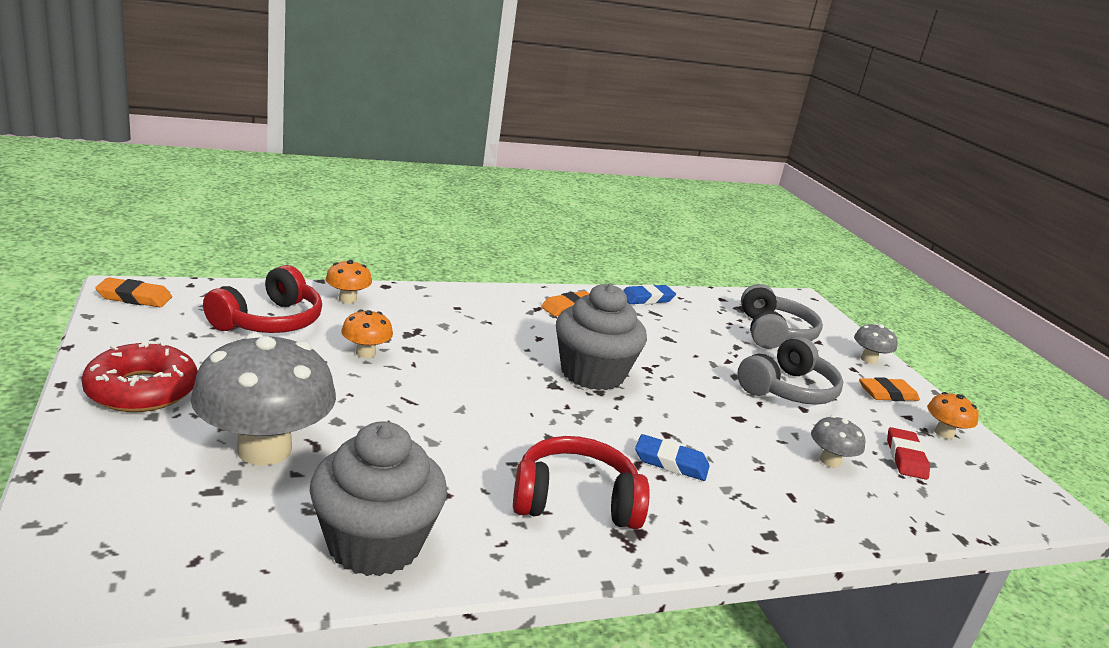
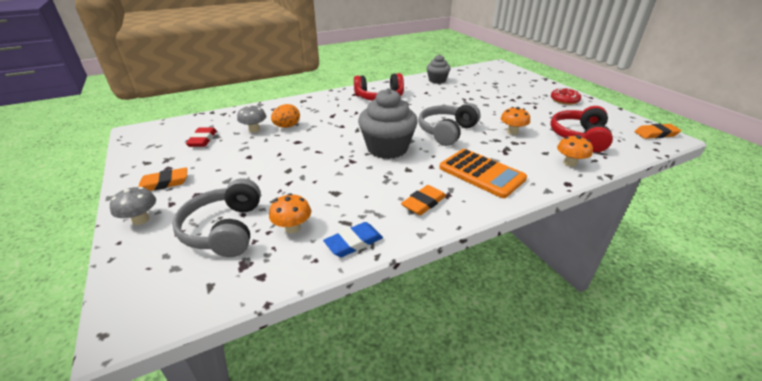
camera: 175 degrees right, 10 degrees up
red donut [82,340,198,412] -> red donut [551,88,581,105], size x0.65
grey mushroom [191,333,336,466] -> none
grey cupcake [309,421,447,576] -> grey cupcake [427,54,450,84], size x0.58
blue eraser [635,434,709,481] -> none
grey headphones [737,336,843,405] -> grey headphones moved to [418,103,480,146]
orange mushroom [927,392,979,439] -> orange mushroom moved to [269,193,311,234]
none -> orange egg [271,104,300,128]
none -> orange calculator [439,149,527,198]

